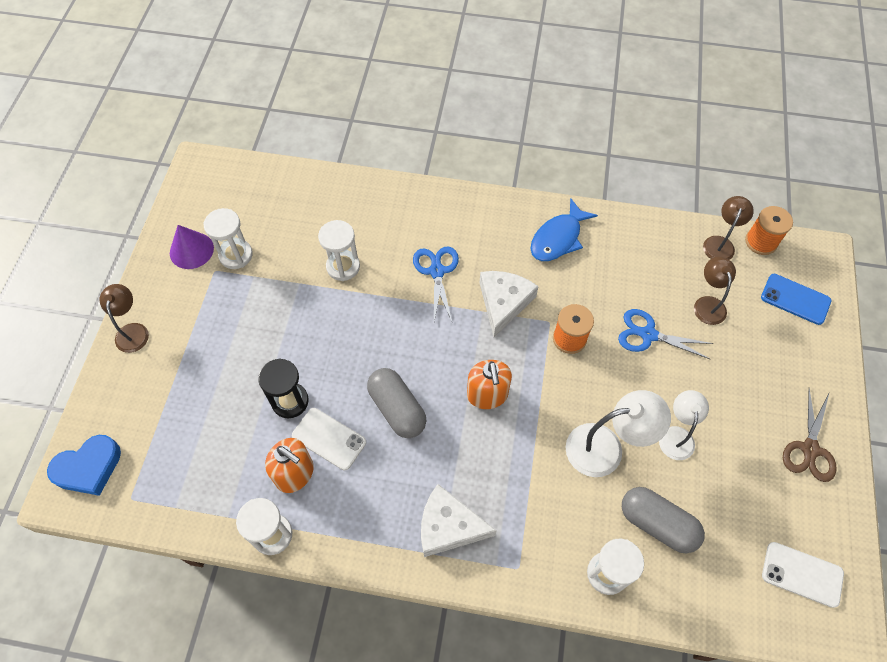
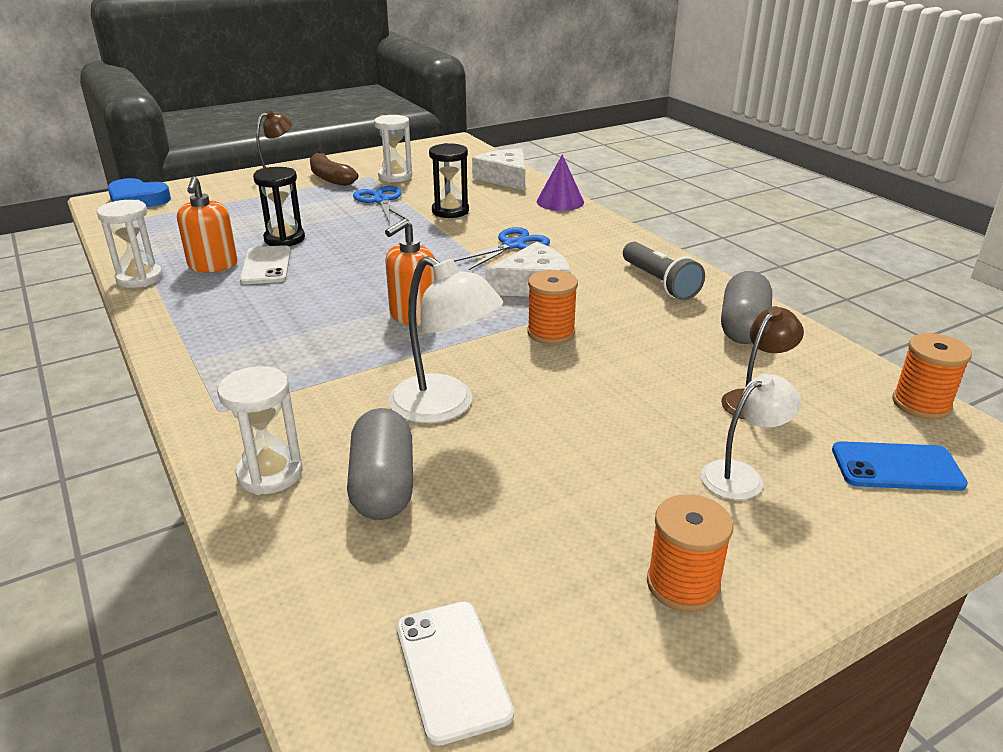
camera: 50 degrees right, 30 degrees down
purple cone [170,225,214,269] -> purple cone moved to [537,154,584,211]
white hourglass [318,220,360,281] -> black hourglass [429,143,469,218]
grey capsule [367,368,427,438] -> grey capsule moved to [721,271,772,344]
white cheese [421,484,497,557] -> white cheese moved to [472,148,525,191]
blue fish [530,199,598,261] -> grey flashlight [623,242,705,300]
blue scissors [618,309,713,359] -> blue scissors moved to [353,186,409,222]
white lamp [659,390,709,460] -> white lamp moved to [701,374,801,500]
brown lamp [703,196,754,260] -> none
blue phone [761,274,831,325] -> blue phone turned 75 degrees counterclockwise [832,441,968,491]
brown scissors [783,388,837,482] -> orange spool [647,494,733,612]
none -> brown banana [310,153,358,186]

